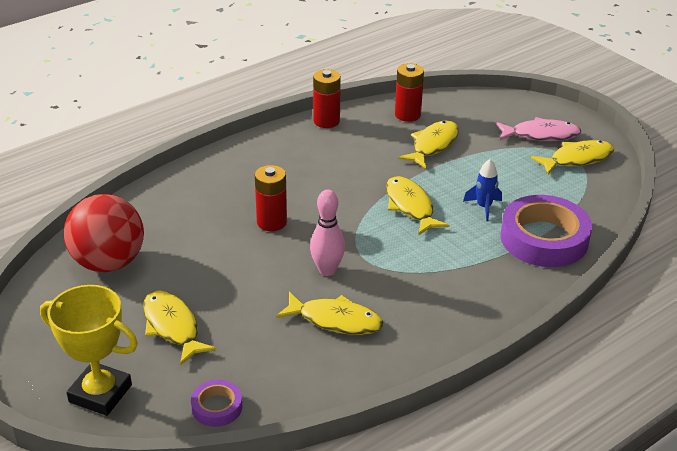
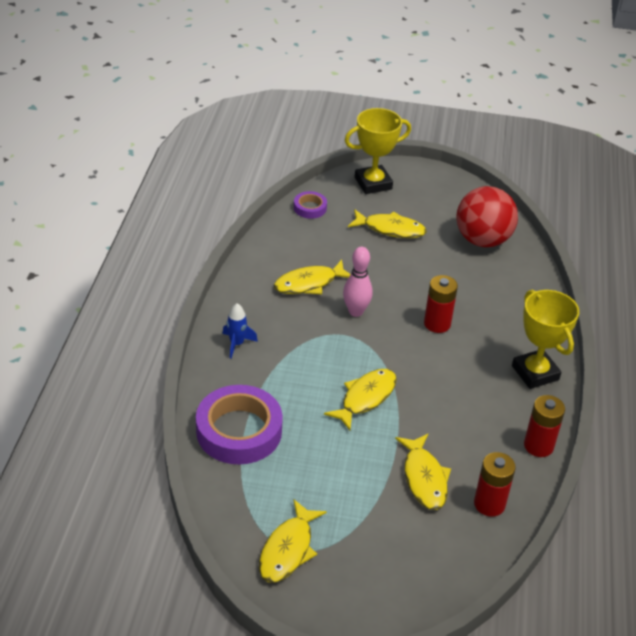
camera: 135 degrees right, 5 degrees up
yellow fish [386,176,450,235] -> yellow fish turned 75 degrees counterclockwise [324,369,397,430]
blue rocket [463,159,502,221] -> blue rocket moved to [223,303,258,359]
pink fish [496,117,581,141] -> none
none -> yellow trophy [512,290,579,389]

